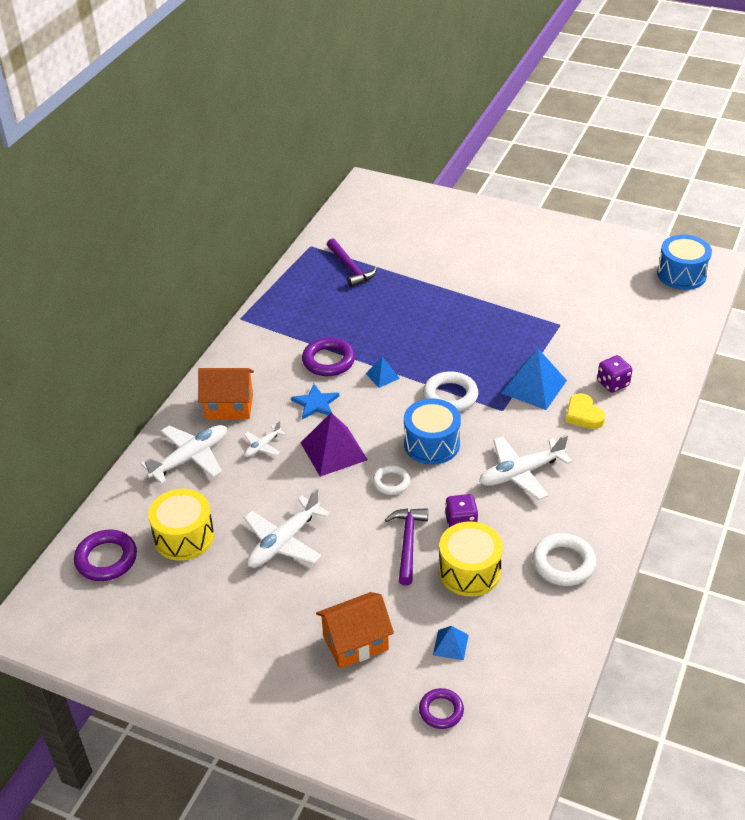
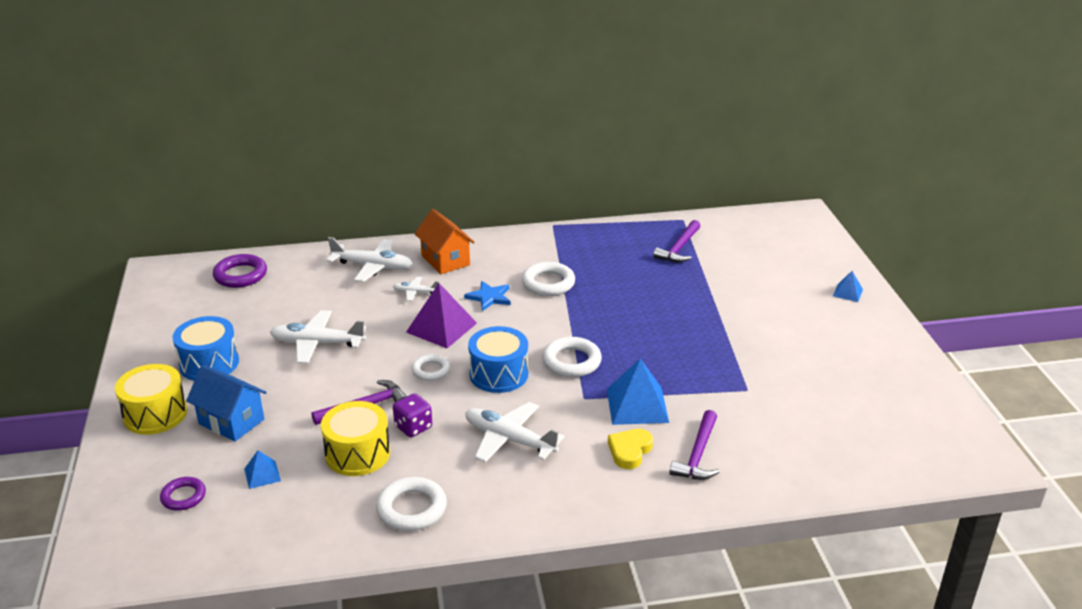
camera: 55 degrees right, 10 degrees down
yellow drum [148,489,214,561] -> yellow drum moved to [115,364,187,435]
purple ring [302,337,355,376] -> white ring [522,262,575,296]
orange house [316,592,394,669] -> blue house [186,365,267,442]
blue pyramid [366,357,400,388] -> blue pyramid moved to [833,271,863,302]
purple dice [597,355,632,392] -> purple hammer [669,410,720,480]
blue drum [657,235,712,290] -> blue drum moved to [172,316,239,381]

